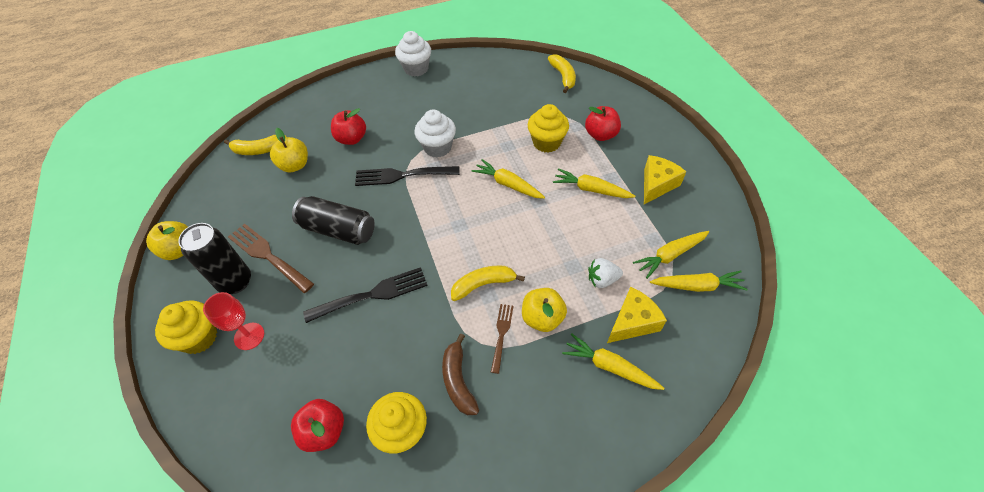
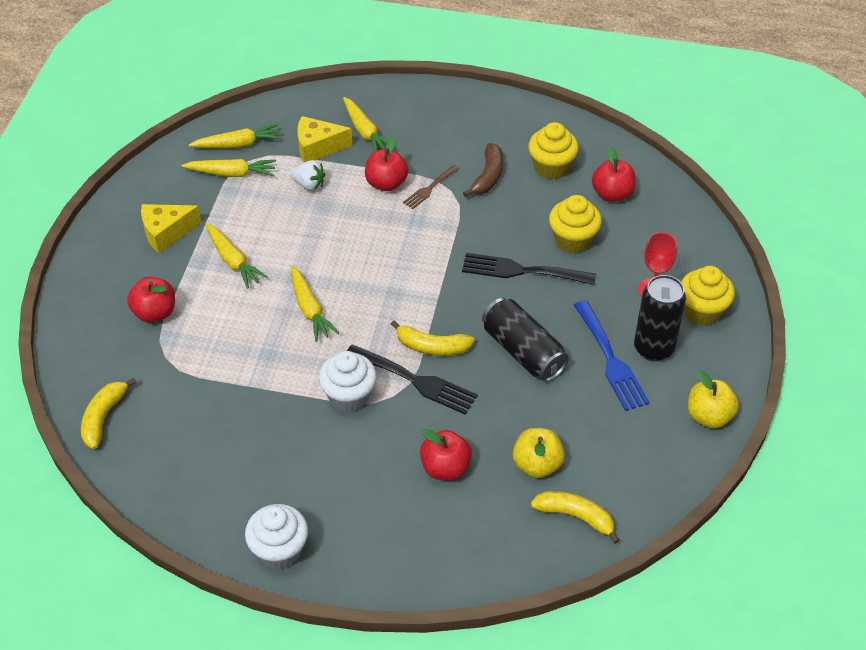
camera: 150 degrees left, 5 degrees down
brown fork [228,224,314,293] -> blue fork [574,300,650,411]
yellow banana [451,266,525,301] -> yellow banana moved to [391,320,475,356]
yellow apple [522,288,567,332] -> red apple [365,137,408,191]
yellow cupcake [528,104,569,153] -> yellow cupcake moved to [549,195,602,254]
yellow carrot [650,271,748,292] -> yellow carrot turned 135 degrees clockwise [189,124,282,148]

